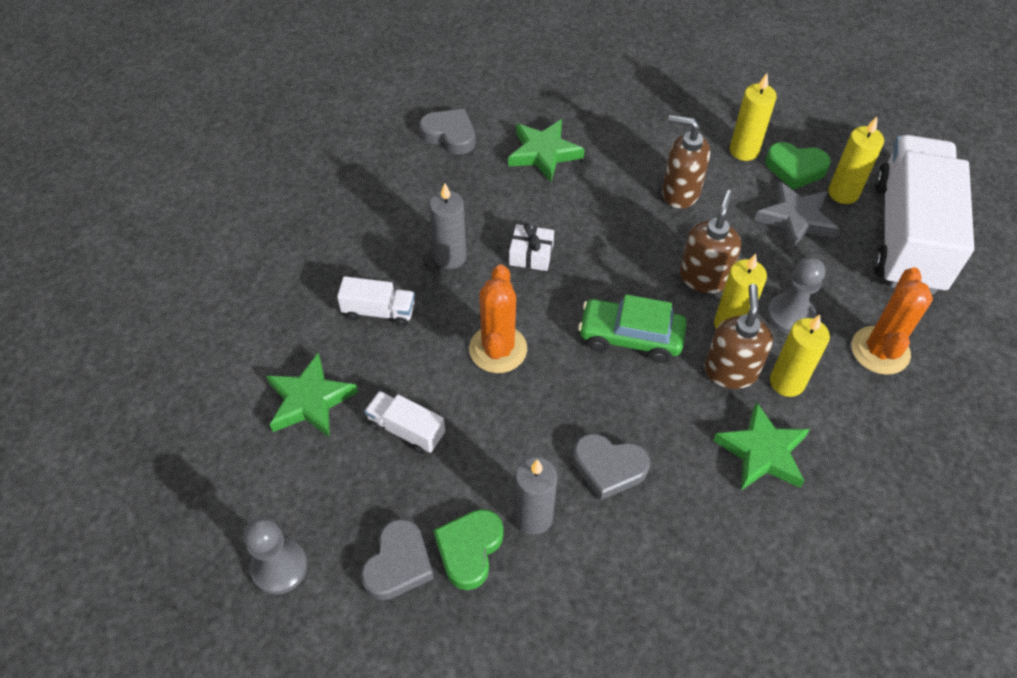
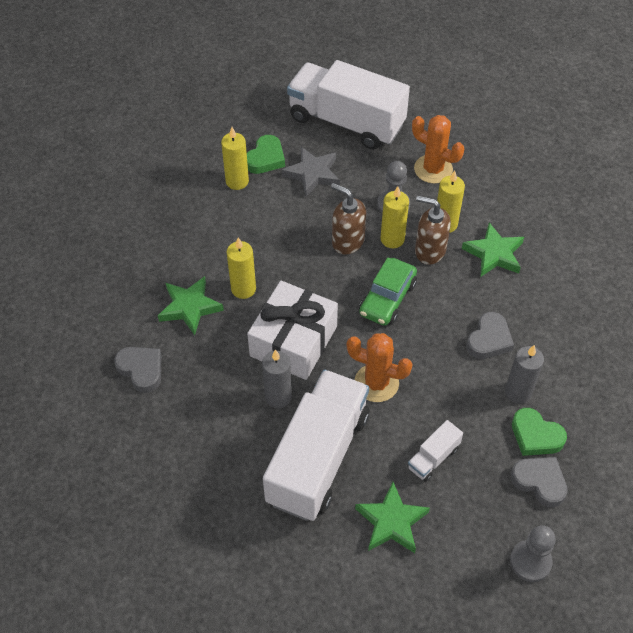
camera: 75 degrees left, 0 degrees up
white truck [337,276,415,326] -> white truck [263,370,369,521], size x2.42
grey heart [419,109,475,155] -> grey heart turned 90 degrees clockwise [114,347,161,393]
white gift [509,223,554,271] -> white gift [247,281,338,380], size x2.26
brown soap dispenser [662,115,710,209] -> none
yellow candle [828,117,884,204] -> yellow candle moved to [227,237,256,299]

